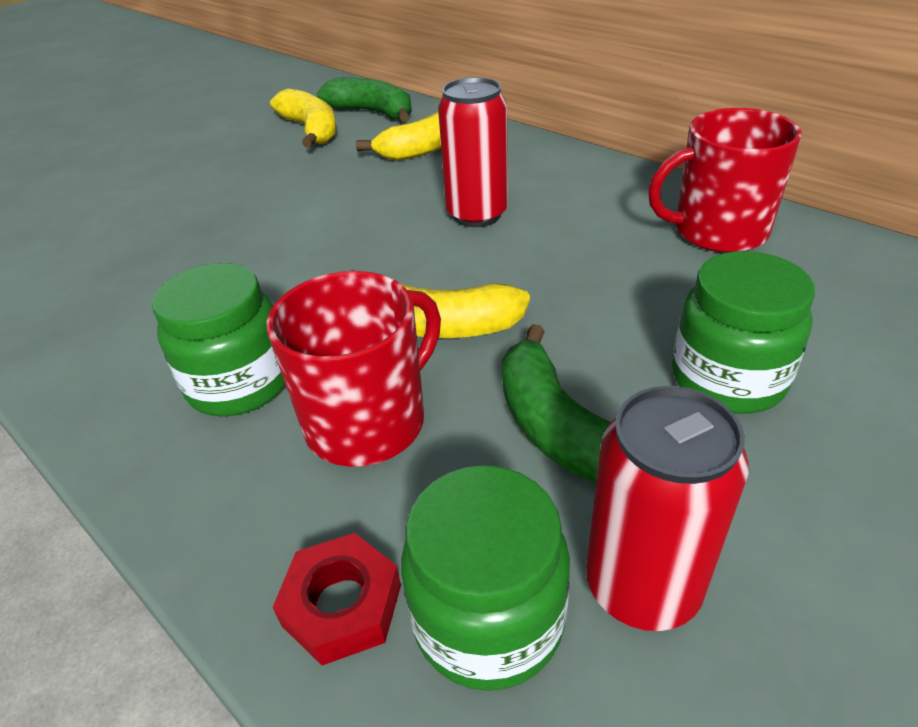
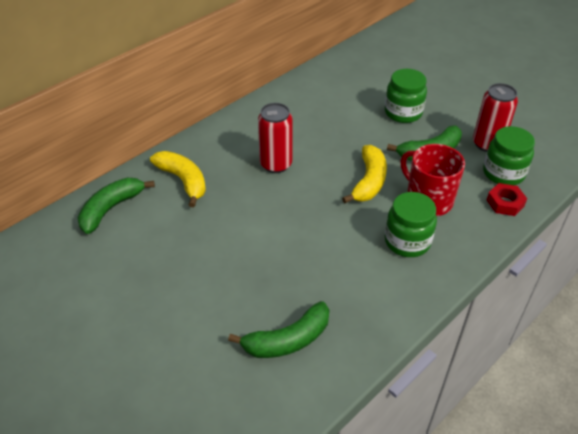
camera: 90 degrees left, 5 degrees up
yellow banana [270,88,337,148] -> none
red mug [648,108,802,253] -> none
none -> green banana [228,301,329,358]

